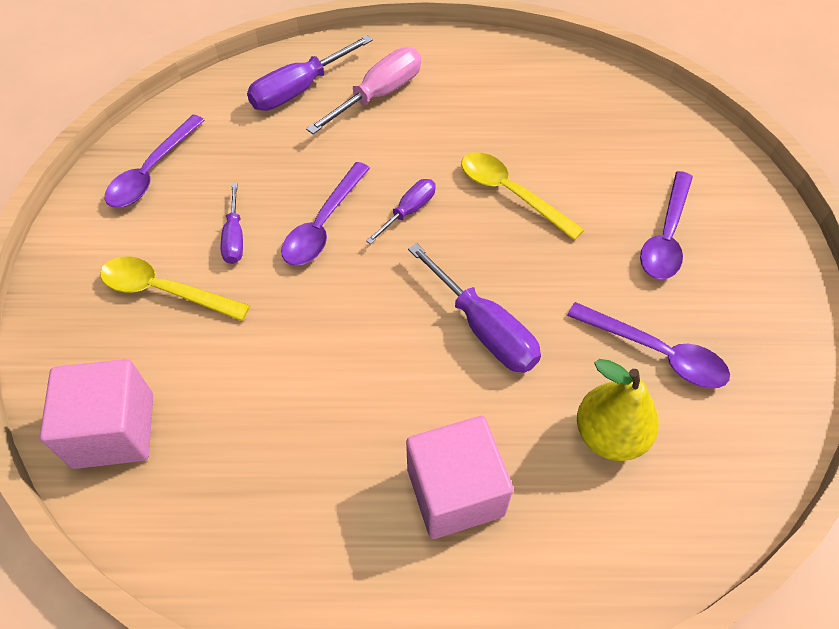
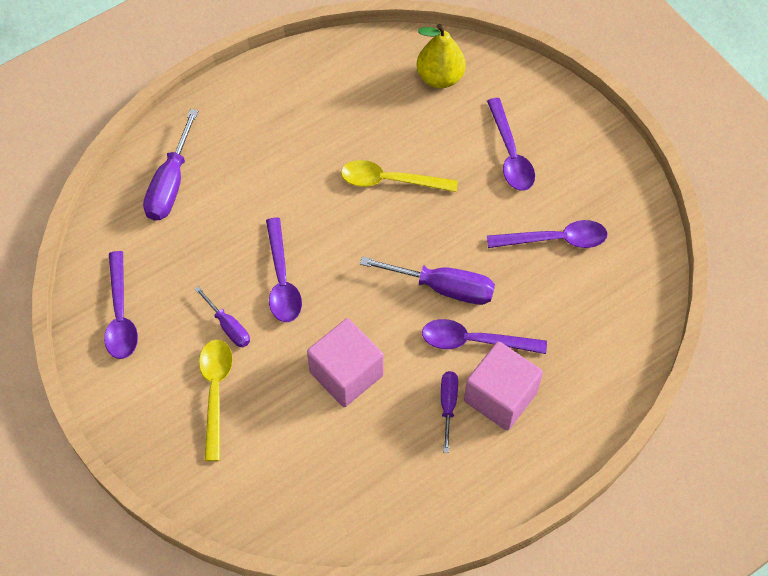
camera: 35 degrees left, 5 degrees up
pink cube [40,359,153,469] -> pink cube moved to [307,318,383,407]
yellow spoon [100,257,250,321] -> yellow spoon turned 105 degrees clockwise [199,340,233,461]
pink screwdriver [306,47,421,134] -> none
purple screwdriver [366,179,436,244] -> purple screwdriver moved to [441,371,458,453]
yellow pear [577,359,659,461] -> yellow pear moved to [417,24,466,88]
none -> purple spoon [422,319,547,354]

